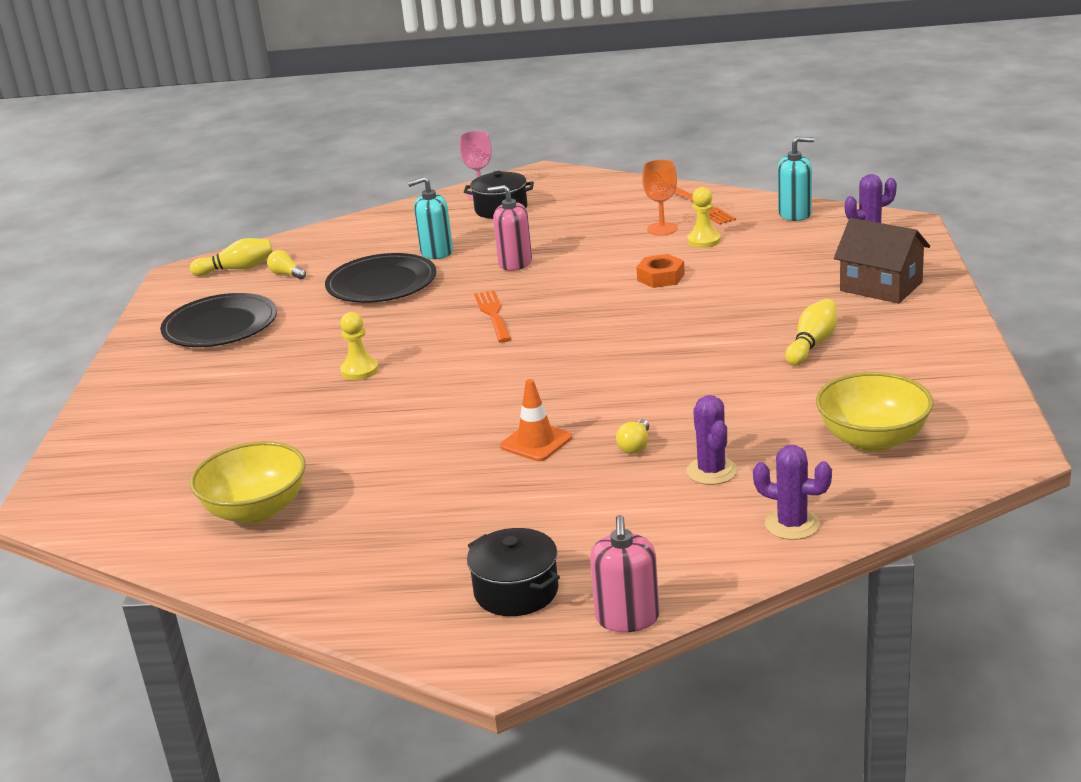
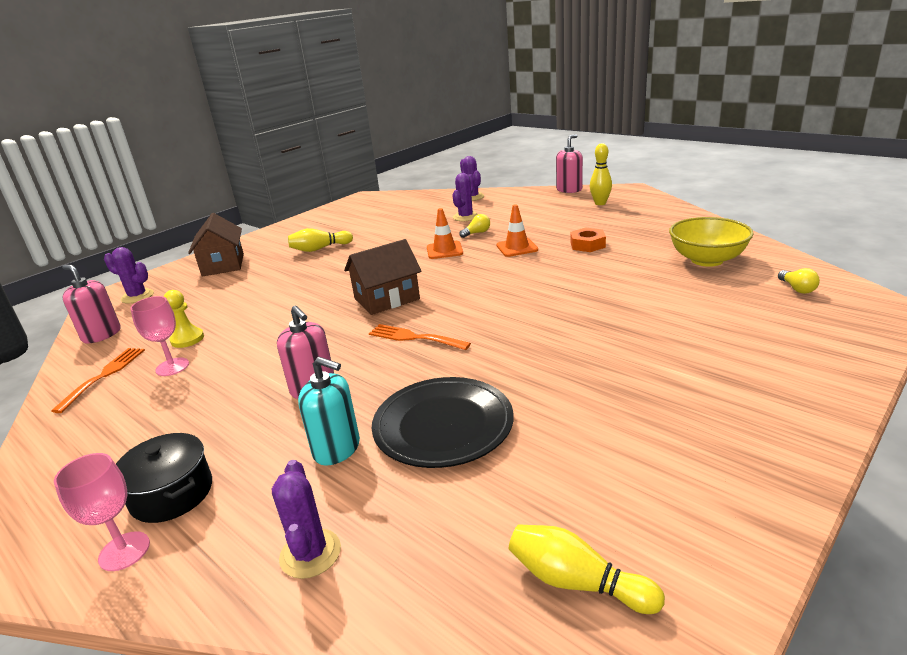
camera: 140 degrees left, 0 degrees up
black plate [160,293,277,347] -> none
yellow light bulb [267,250,306,279] -> yellow light bulb moved to [778,268,820,294]
yellow pawn [340,312,379,380] -> none
black pot [467,528,560,616] -> yellow bowling pin [590,143,612,205]
orange fork [474,290,511,342] -> orange fork turned 90 degrees clockwise [369,324,471,350]
orange nut [636,254,685,288] -> orange nut moved to [570,227,606,252]
orange goblet [642,160,677,235] -> pink goblet [130,296,189,376]
turquoise soap dispenser [778,137,814,221] -> pink soap dispenser [62,265,121,343]
yellow bowl [816,372,933,452] -> none
none -> purple cactus [272,460,341,579]
none -> brown house [344,239,422,315]
none -> orange traffic cone [427,208,463,259]

